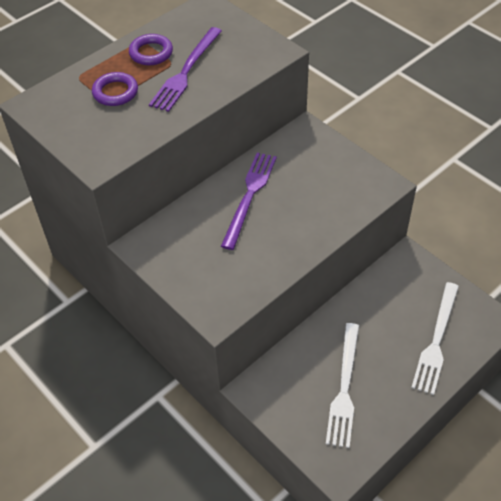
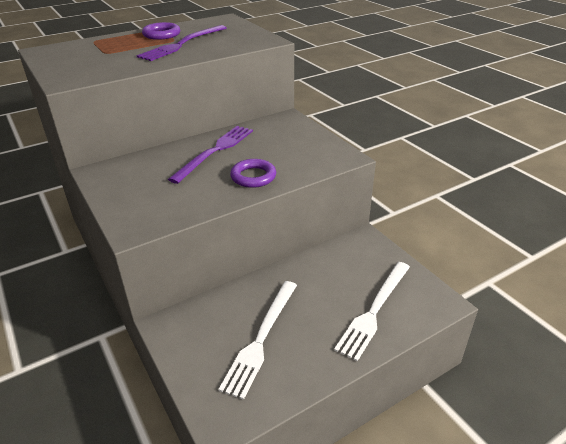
camera: 10 degrees right, 15 degrees down
purple ring [92,72,138,106] -> purple ring moved to [230,159,276,188]

